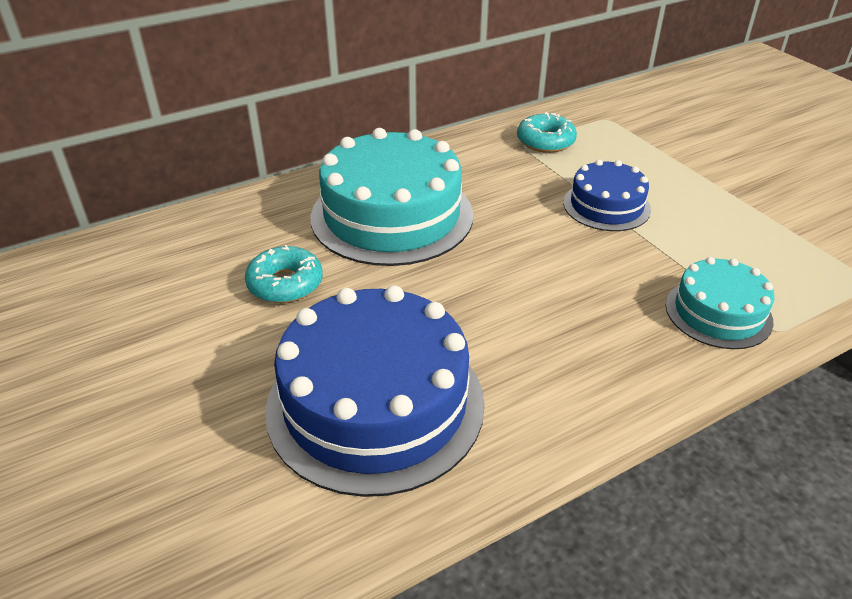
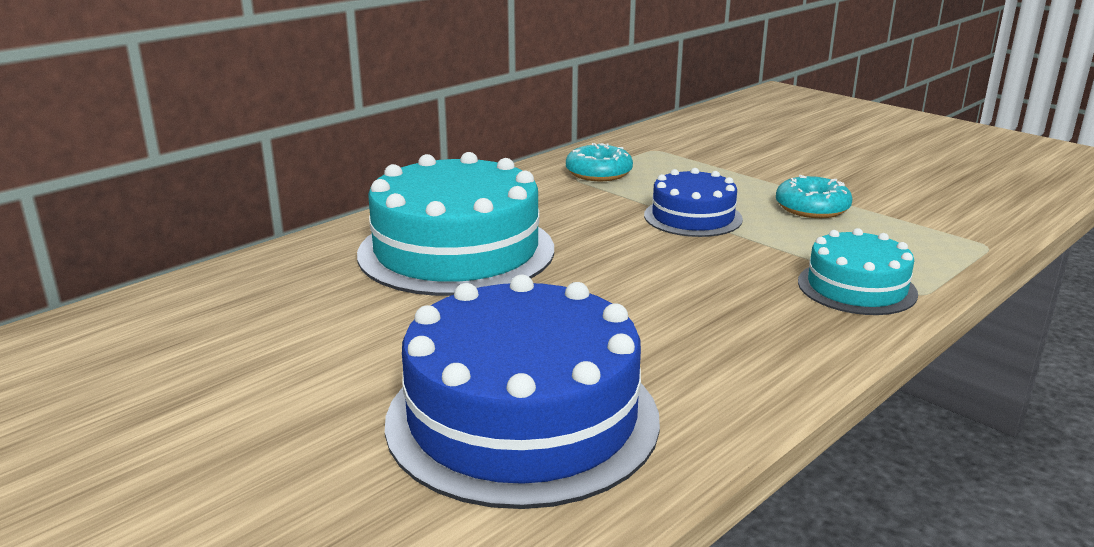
camera: 15 degrees left, 15 degrees down
turquoise donut [245,245,323,303] -> turquoise donut moved to [776,175,852,218]

